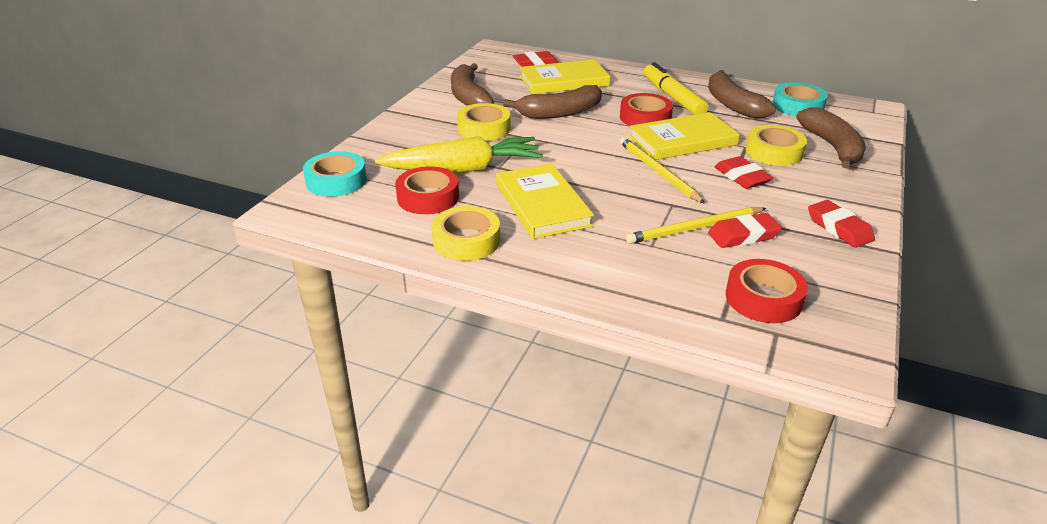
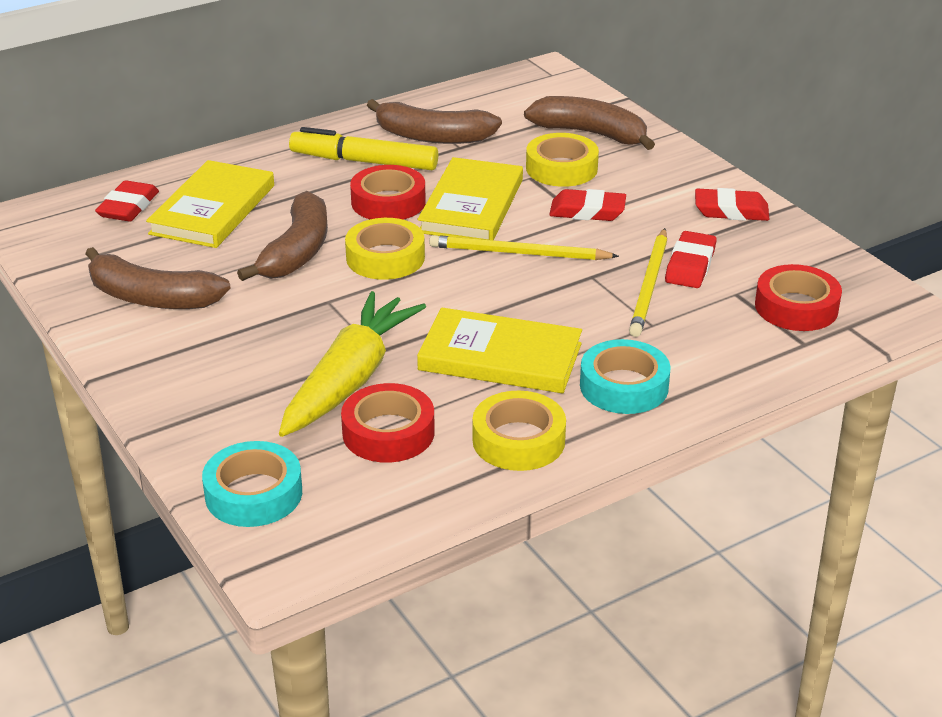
camera: 55 degrees left, 0 degrees up
yellow tape [457,103,511,141] -> yellow tape moved to [345,218,425,280]
turquoise tape [772,82,828,116] -> turquoise tape moved to [580,339,671,414]

